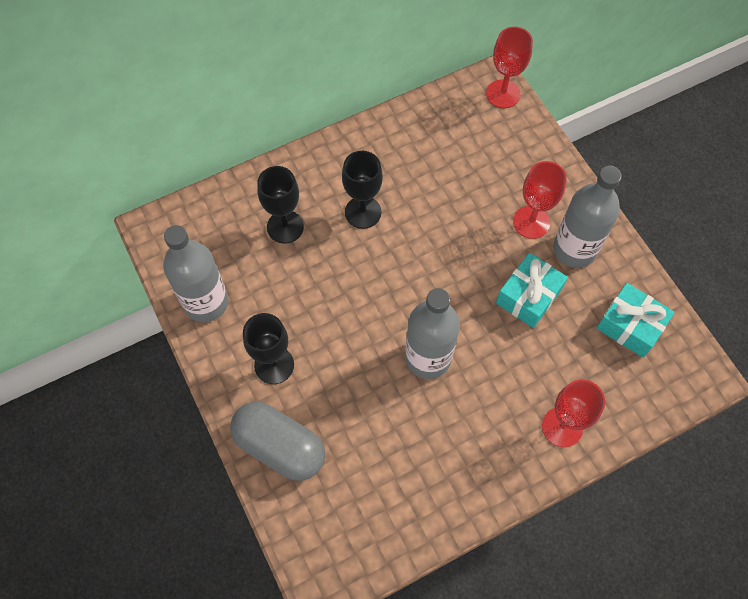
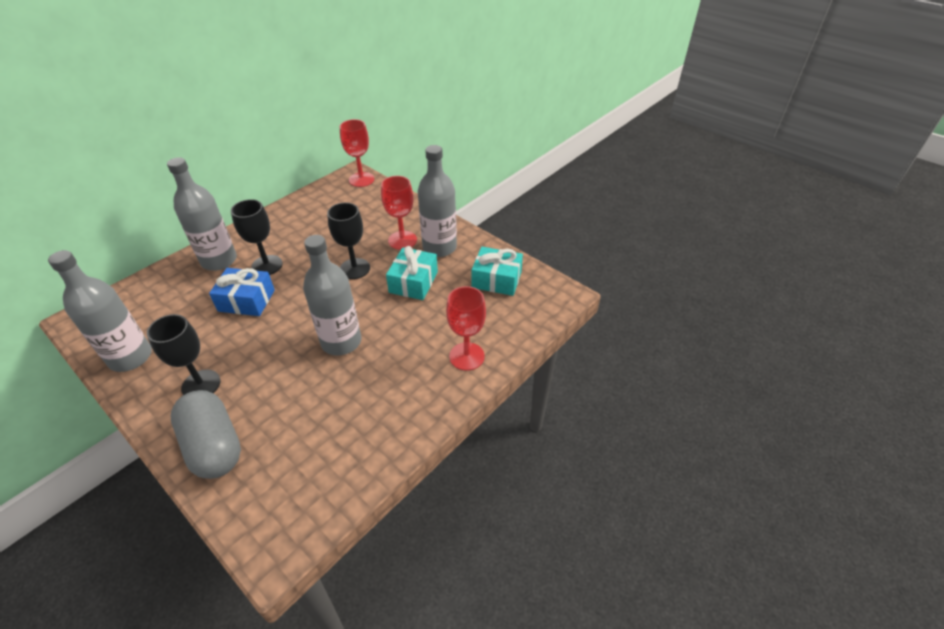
camera: 20 degrees left, 20 degrees down
grey capsule [230,402,325,481] -> grey capsule turned 45 degrees clockwise [171,390,241,479]
black goblet [257,166,304,243] -> black goblet moved to [327,202,370,279]
none -> grey bottle [167,157,237,271]
none -> blue gift [209,268,275,316]

